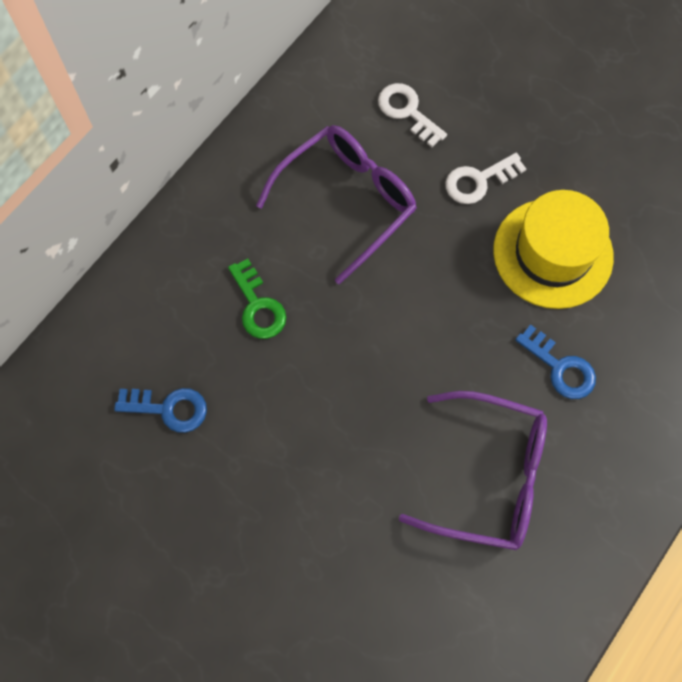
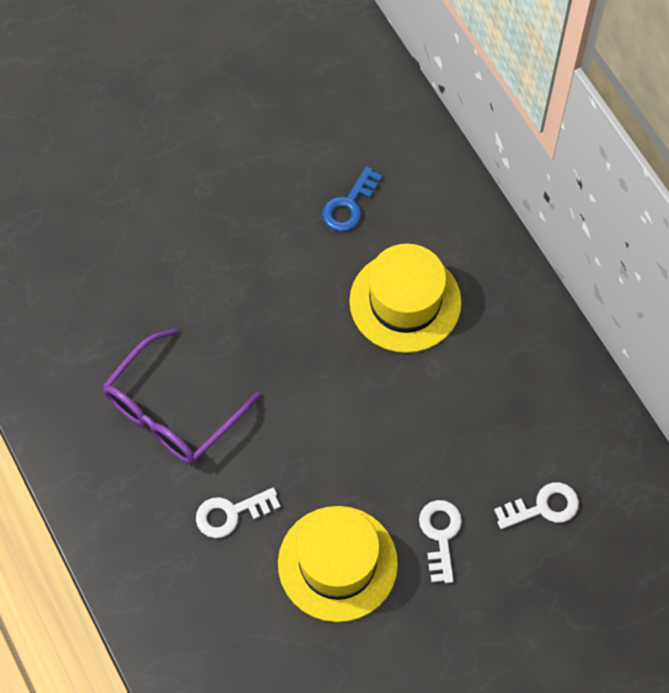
camera: 115 degrees right, 5 degrees down
green key [228,259,286,339] -> yellow hat [349,243,462,353]
purple glasses [256,125,417,285] -> none
blue key [515,324,596,399] -> white key [196,488,280,538]

